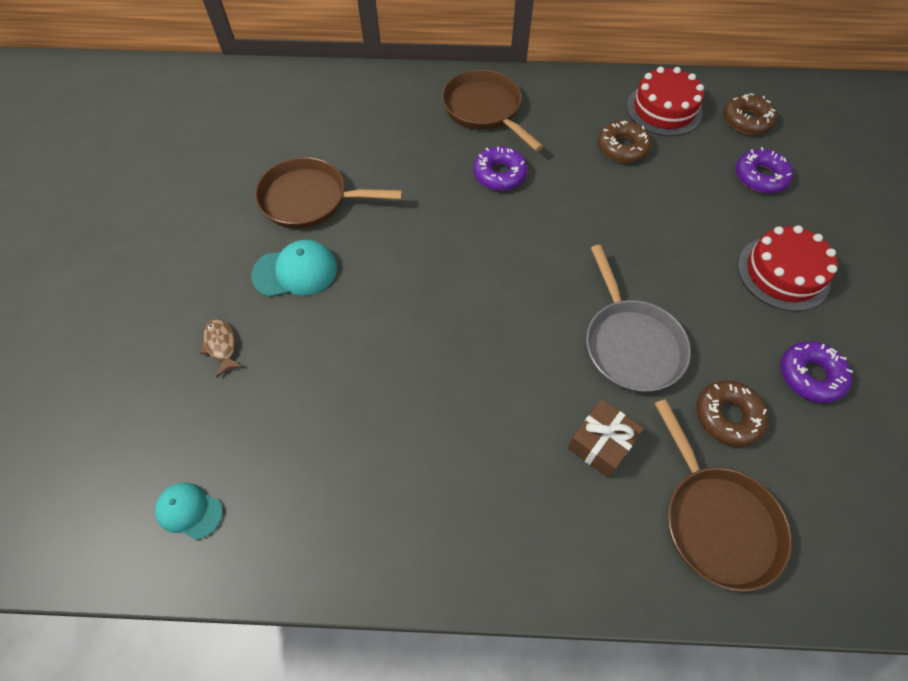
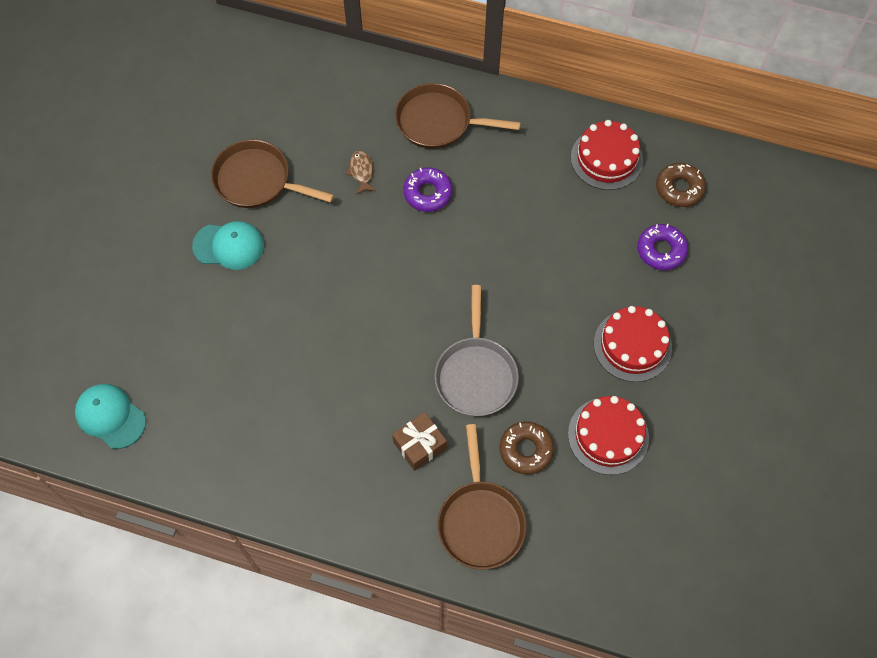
camera: 15 degrees right, 5 degrees up
turquoise cap [155,482,223,540] -> turquoise cap [75,384,146,449], size x1.53
brown fish [199,319,243,378] -> brown fish moved to [346,151,376,194]
brown pan [442,70,543,151] -> brown pan turned 60 degrees counterclockwise [395,83,521,149]
brown donut [598,120,652,163] -> none
purple donut [780,341,853,403] -> red cake [568,396,649,475]

